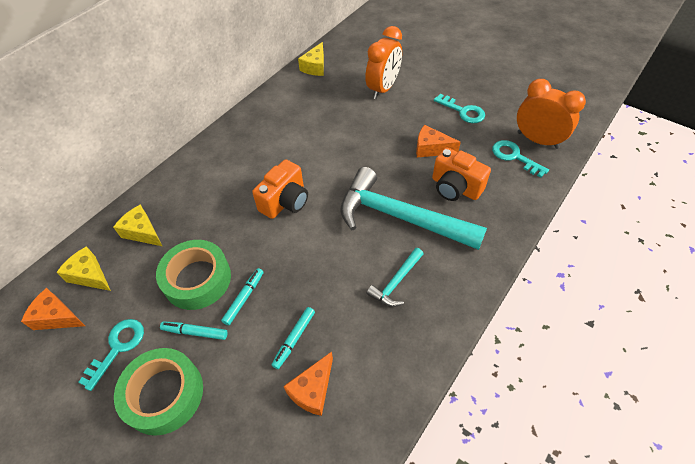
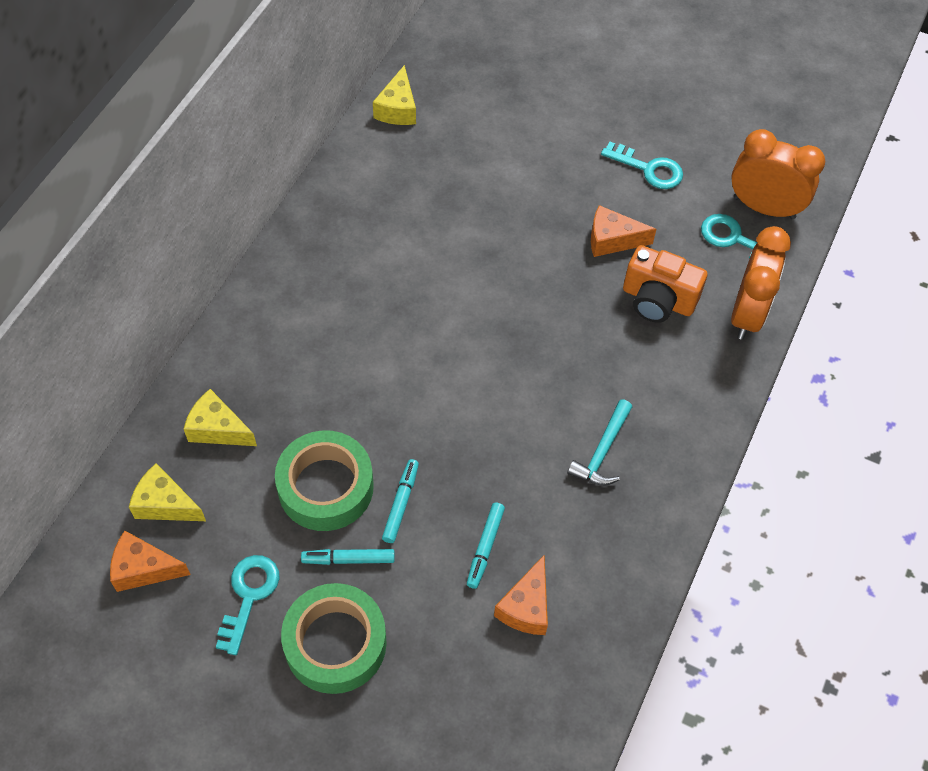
camera: 15 degrees left, 5 degrees up
orange camera [252,159,308,219] -> none
turquoise hammer [340,167,487,250] -> none
orange clock [365,26,402,99] -> orange clock moved to [731,226,791,340]

